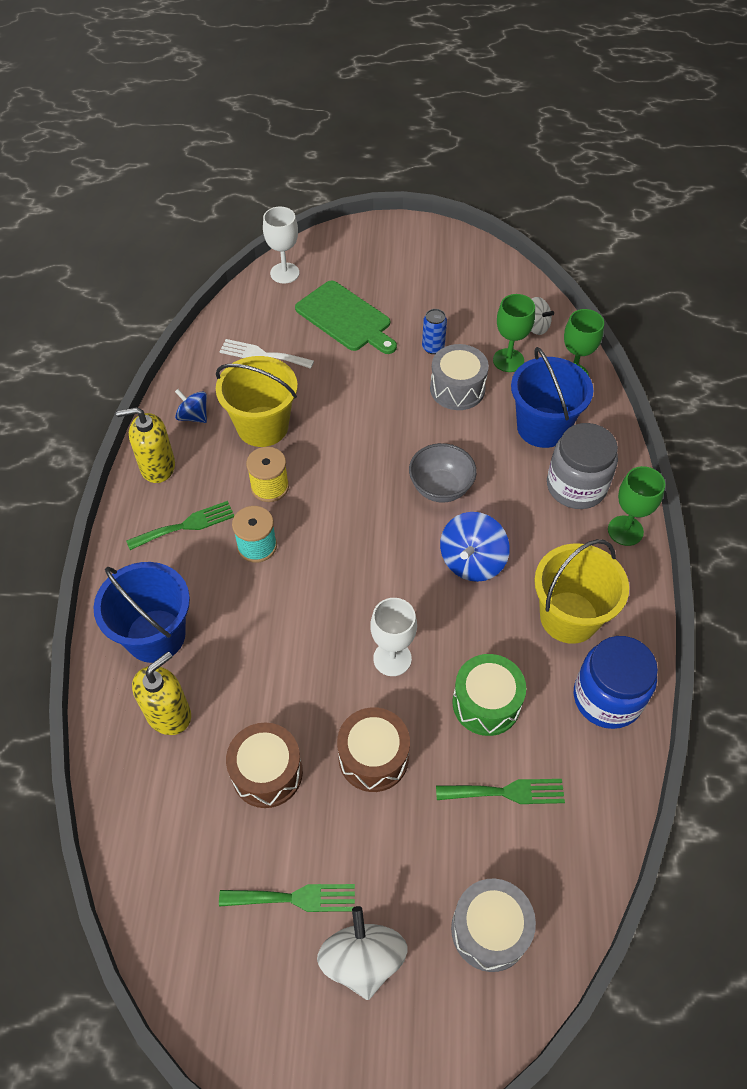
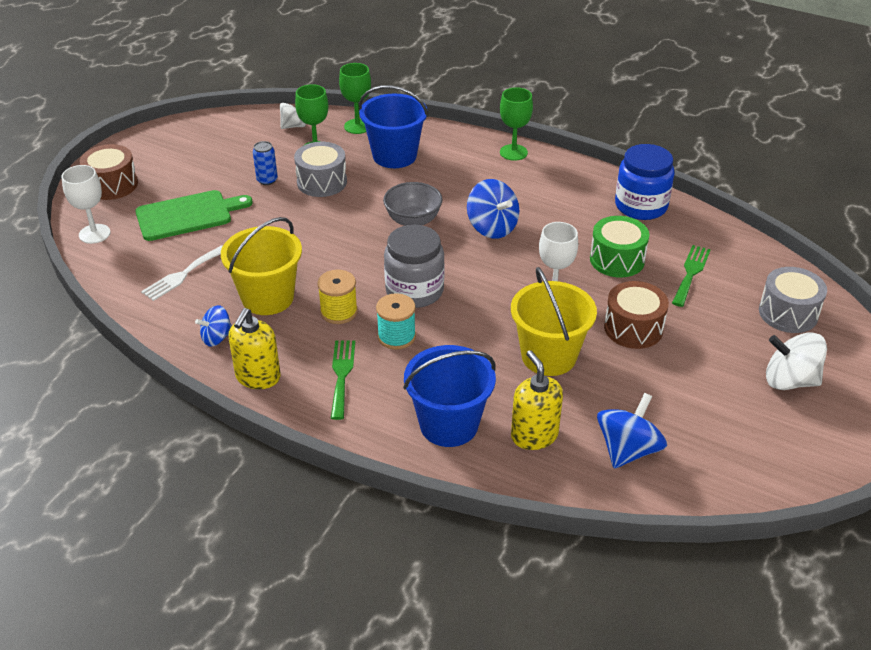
camera: 65 degrees left, 15 degrees down
green fork [219,884,355,912] -> none
brown drum [226,723,303,808] -> brown drum moved to [80,144,138,200]
yellow bucket [534,539,629,644] -> yellow bucket moved to [511,267,597,376]
grey jar [547,423,618,509] -> grey jar moved to [384,225,444,308]
none -> blue spinning top [597,393,667,469]

